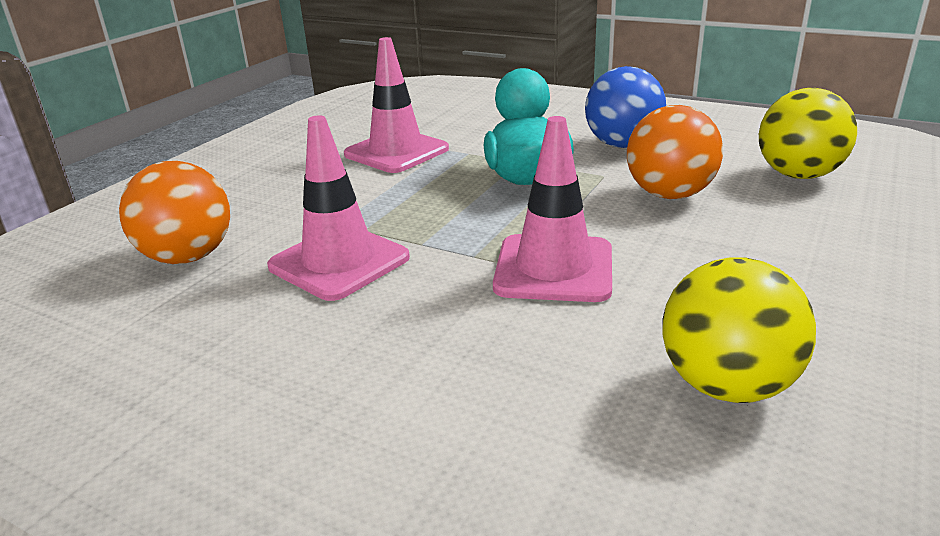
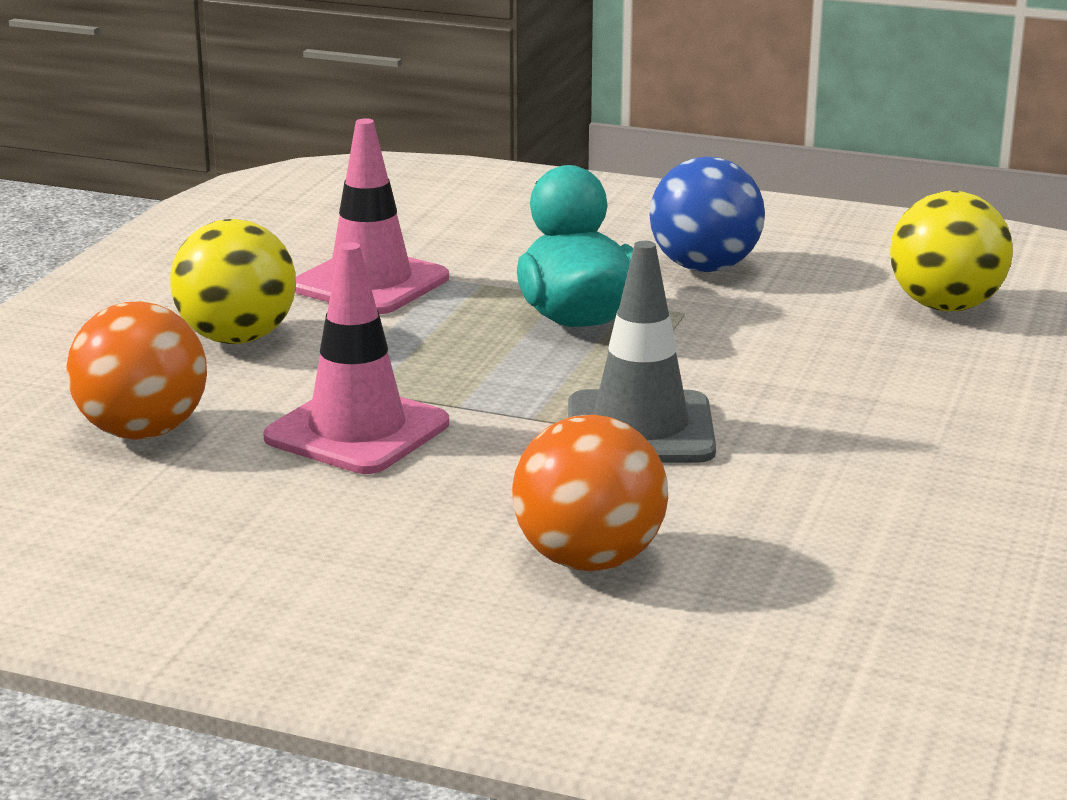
camera: 10 degrees left, 5 degrees down
pink traffic cone [493,116,612,302] -> grey traffic cone [568,241,716,463]
orange ball [627,105,723,199] -> orange ball moved to [512,415,668,571]
yellow ball [662,257,816,403] -> yellow ball moved to [170,219,296,344]

